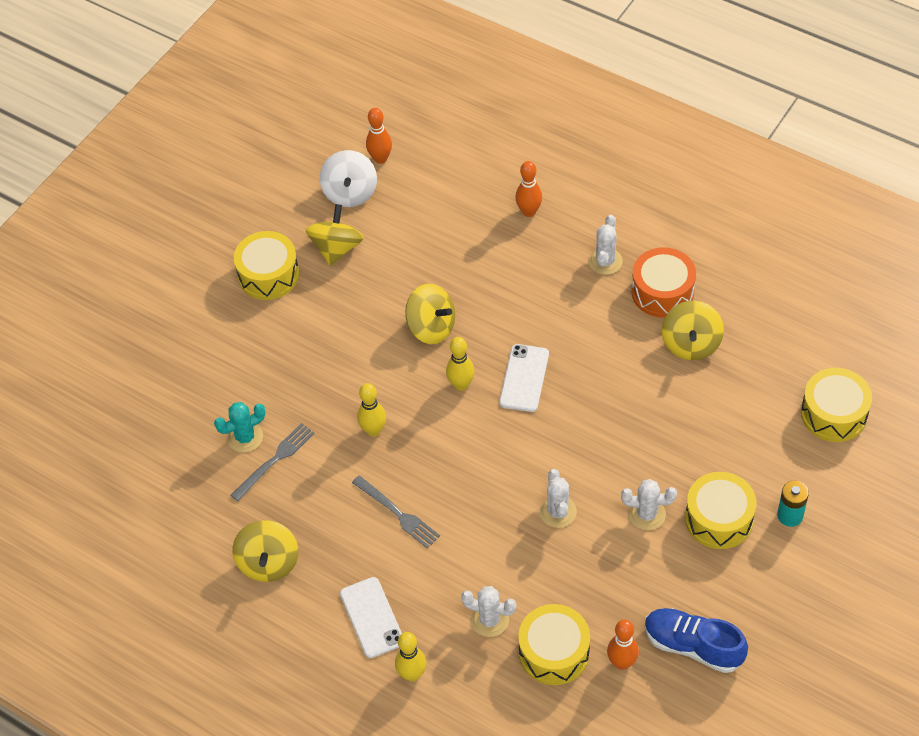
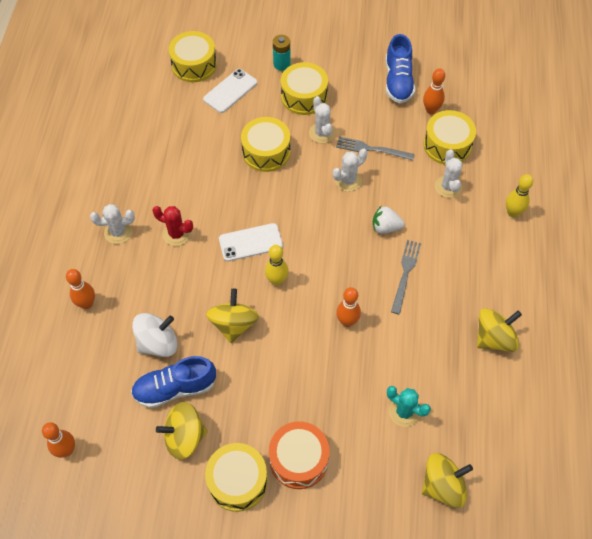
camera: 120 degrees left, 5 degrees up
grey fork [231,423,315,501] -> grey fork moved to [336,136,414,160]
white spinning top [320,150,377,207] -> white spinning top moved to [132,313,178,357]
white phone [340,577,402,658] -> white phone moved to [203,69,257,113]
yellow bowling pin [357,383,386,437] -> orange bowling pin [336,287,361,327]
orange drum [632,247,696,318] -> orange drum moved to [269,421,330,489]
yellow spinning top [662,301,724,360] -> yellow spinning top moved to [422,453,473,508]
none -> blue shoe [131,356,216,408]
none -> red cactus [152,206,193,246]
none -> yellow drum [241,117,290,172]
none -> white strawberry [373,206,405,234]

